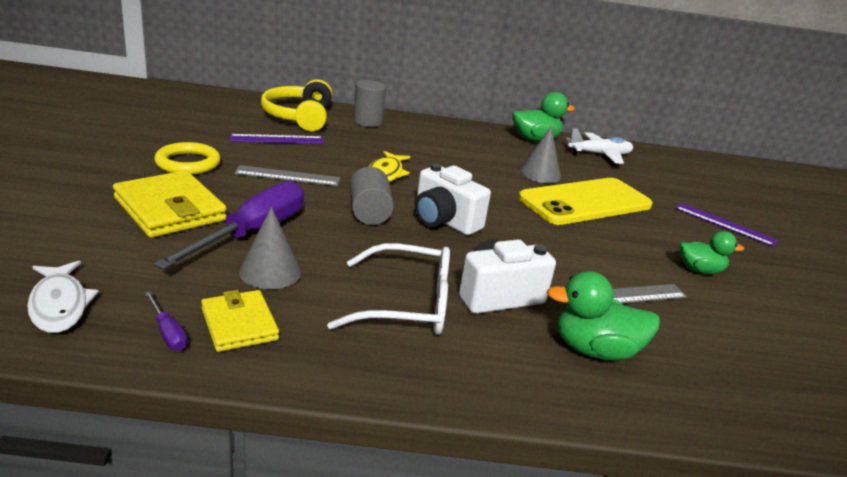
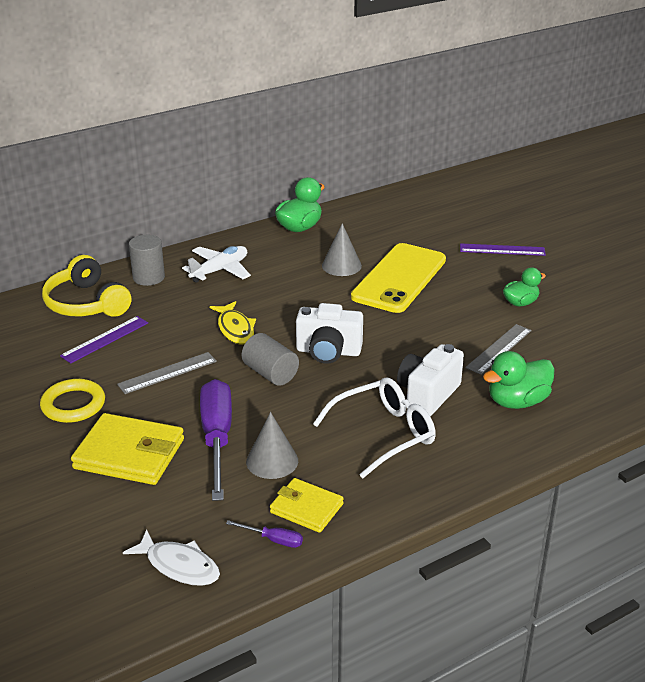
camera: 30 degrees left, 5 degrees up
white plane [566,128,633,164] -> white plane moved to [182,246,251,283]

